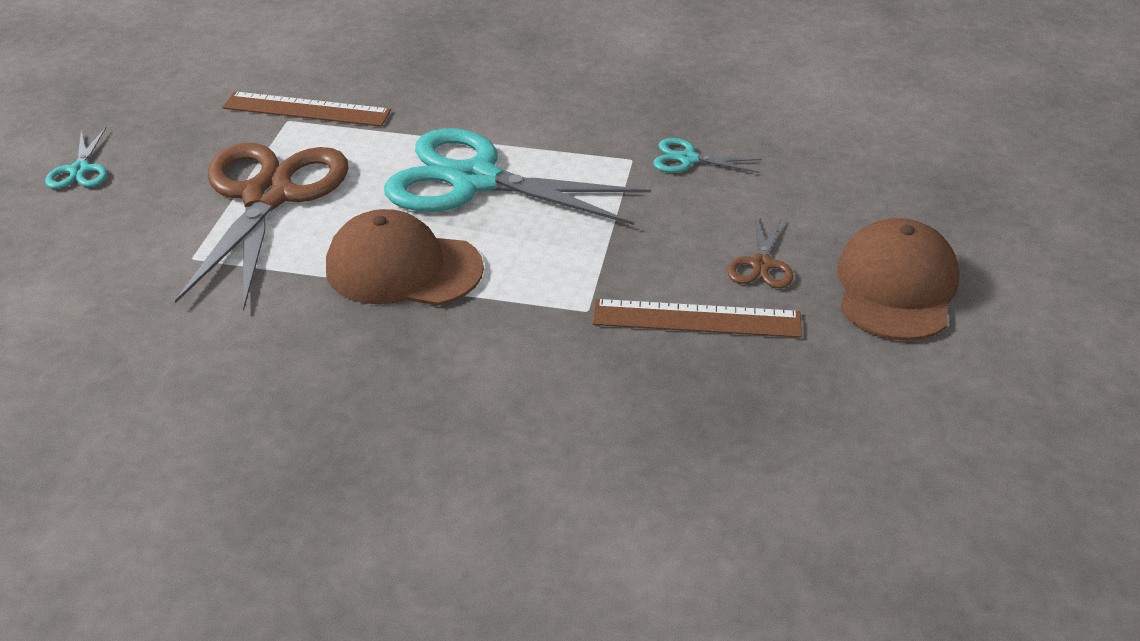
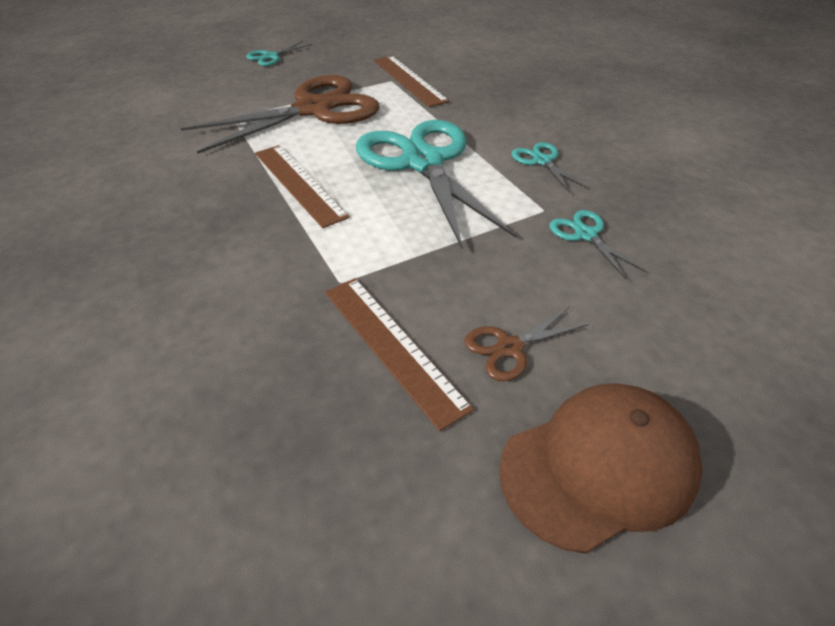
camera: 50 degrees right, 5 degrees up
brown cap [326,209,484,306] -> brown ruler [255,145,350,228]
none -> turquoise scissors [511,142,589,193]

